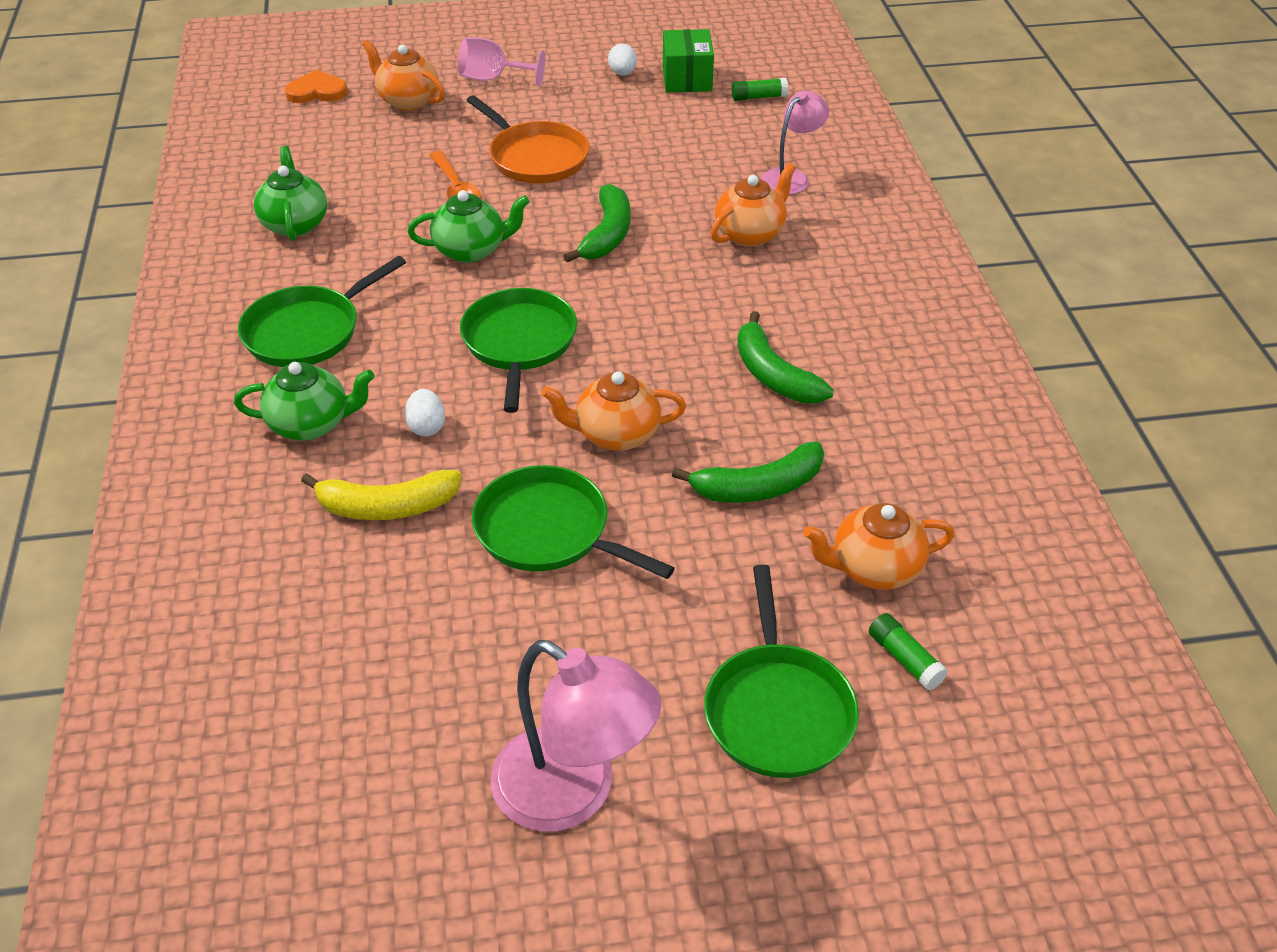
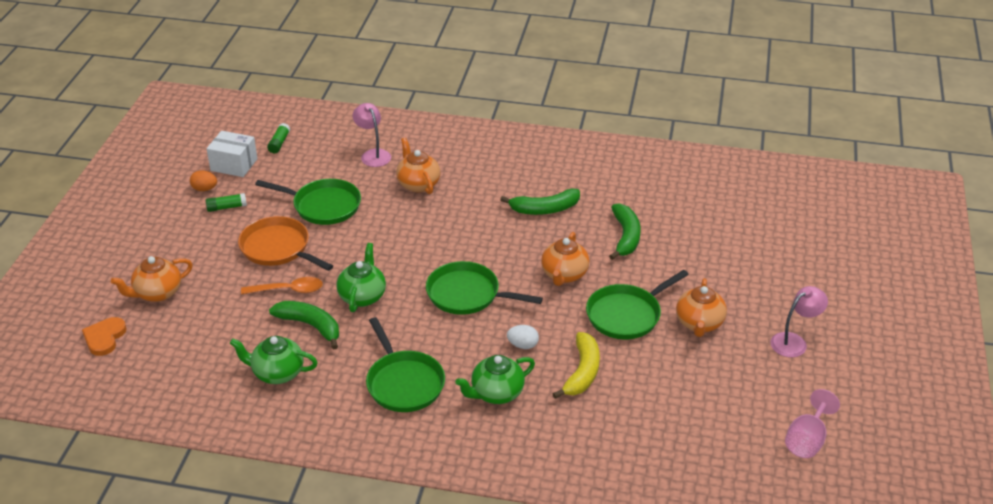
camera: 70 degrees left, 5 degrees down
green teapot [234,362,375,441] -> green teapot turned 135 degrees counterclockwise [455,355,535,404]
pink goblet [458,37,545,86] -> pink goblet moved to [785,389,840,458]
orange pan [466,95,590,184] -> orange pan turned 120 degrees counterclockwise [238,216,333,271]
pink lamp [490,640,662,832] -> pink lamp [770,286,828,357], size x0.61
green banana [564,184,630,262] -> green banana moved to [269,301,339,350]
white egg [608,44,637,76] -> orange egg [190,170,217,191]
green box [663,29,714,92] -> white box [206,131,258,177]
green pan [704,565,859,778] -> green pan moved to [255,179,361,225]
orange teapot [803,503,955,590] -> orange teapot moved to [676,278,727,337]
green glue stick [869,613,948,690] -> green glue stick moved to [206,193,247,212]

